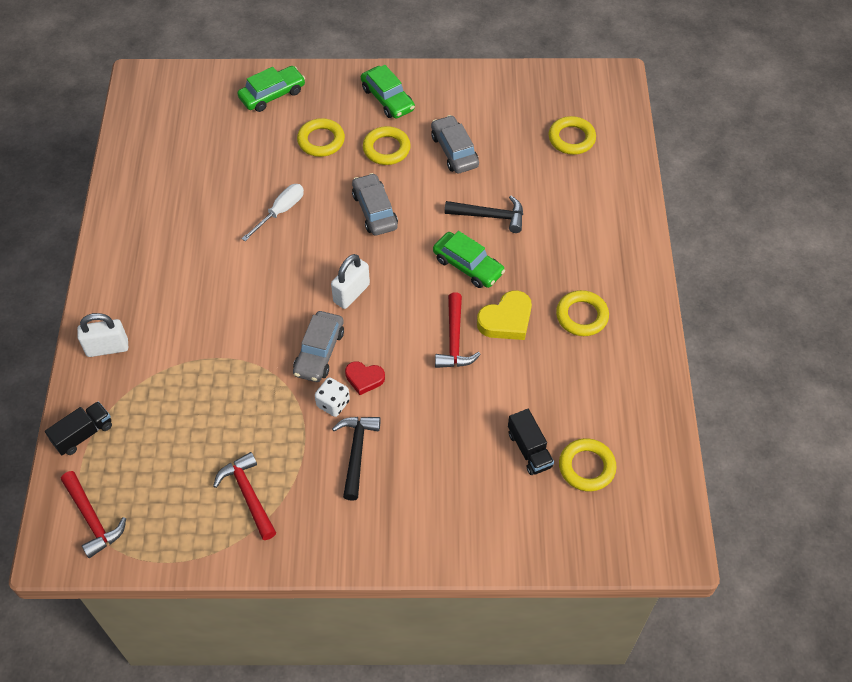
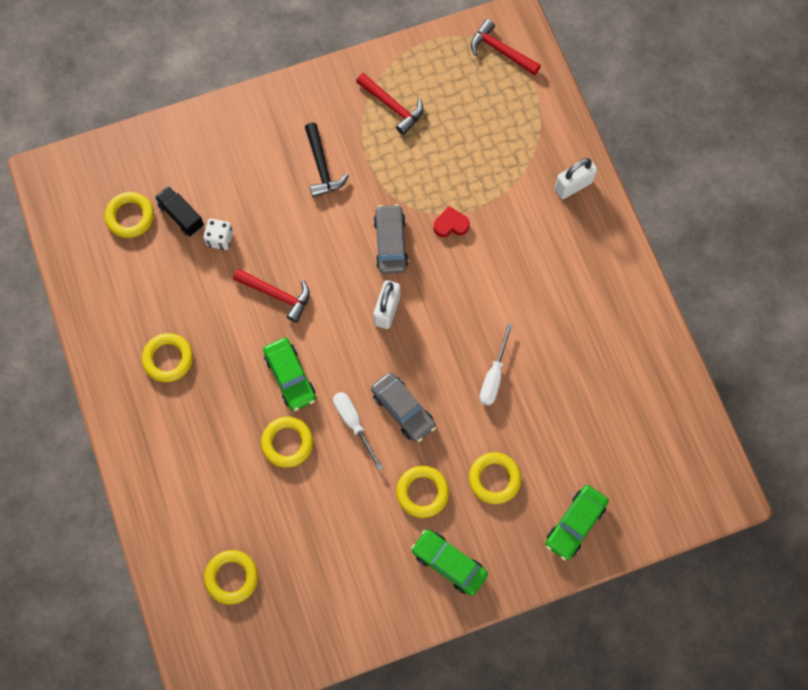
camera: 160 degrees right, 15 degrees up
black truck [45,401,112,455] -> none
white dice [315,377,350,417] -> white dice moved to [203,219,233,250]
red heart [345,361,385,395] -> red heart moved to [433,206,470,237]
grey car [431,115,479,173] -> none
green car [433,231,505,288] -> green car turned 135 degrees counterclockwise [263,338,316,411]
red hammer [435,293,481,368] -> red hammer turned 135 degrees clockwise [233,269,310,323]
black hammer [444,196,523,233] -> yellow ring [261,417,313,468]
yellow heart [477,290,532,340] -> none
none -> white screwdriver [333,392,383,470]

